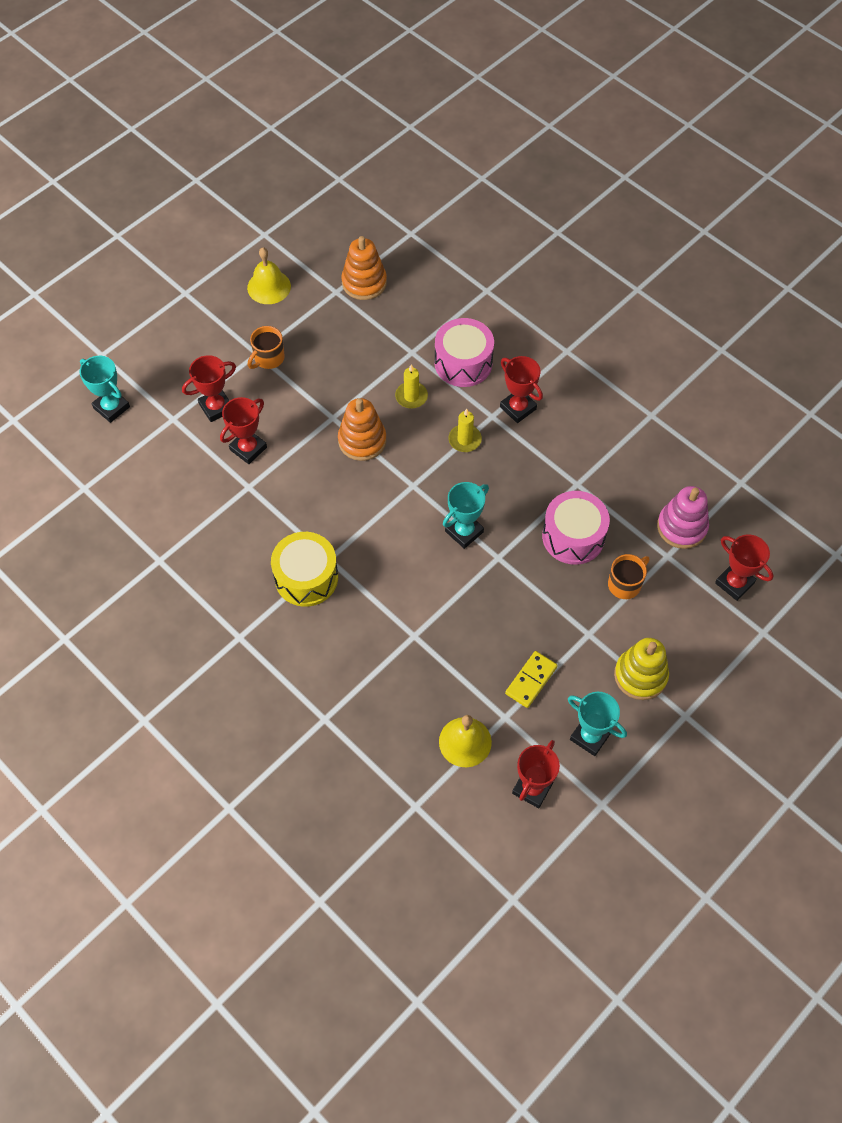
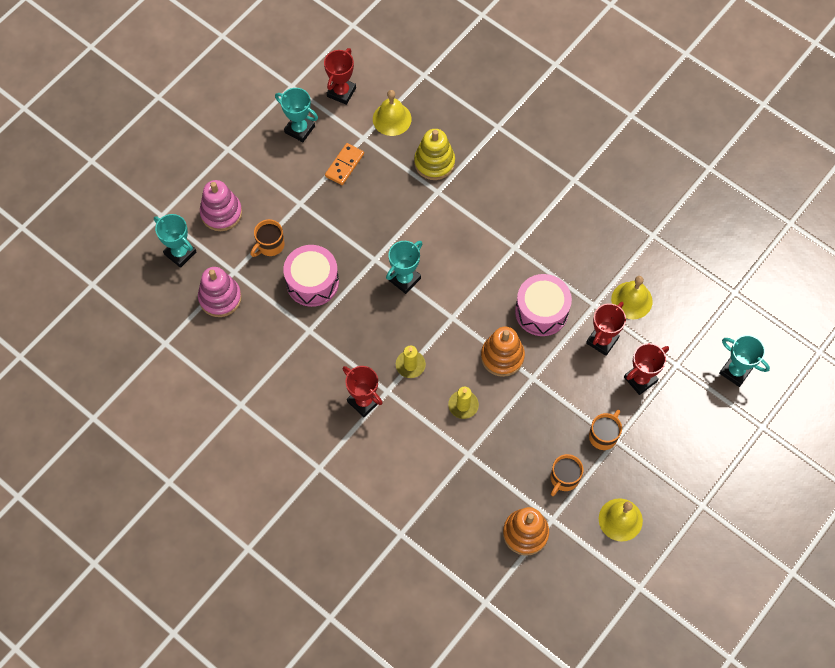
camera: 175 degrees right, 5 degrees up
yellow drum [271,532,338,607] -> none
pink drum [435,318,494,387] -> pink drum moved to [515,274,572,336]
yellow domino [505,651,558,708] -> orange domino [325,143,364,185]
yellow stacking toy [614,638,669,700] -> yellow stacking toy moved to [414,129,455,180]
red trophy [715,535,774,601] -> turquoise trophy [154,214,196,268]
none -> pink stacking toy [200,180,242,231]
none -> orange mug [551,454,583,496]
none -> yellow bell [611,276,653,319]

